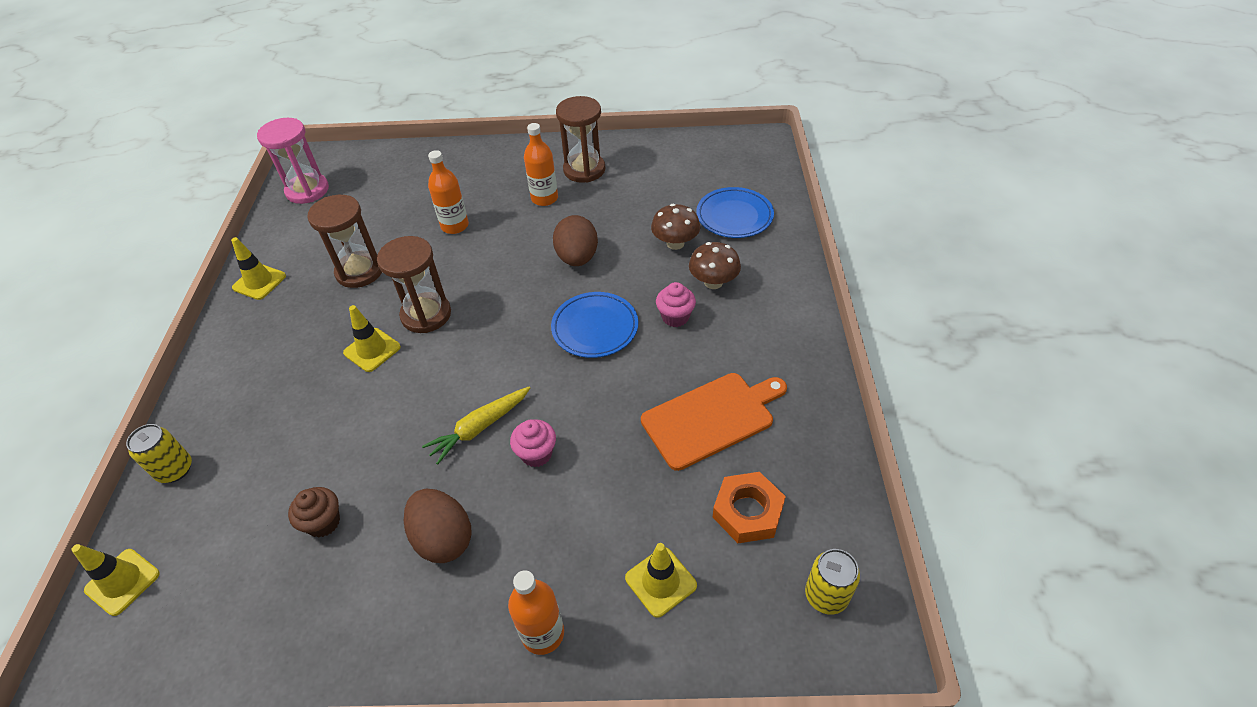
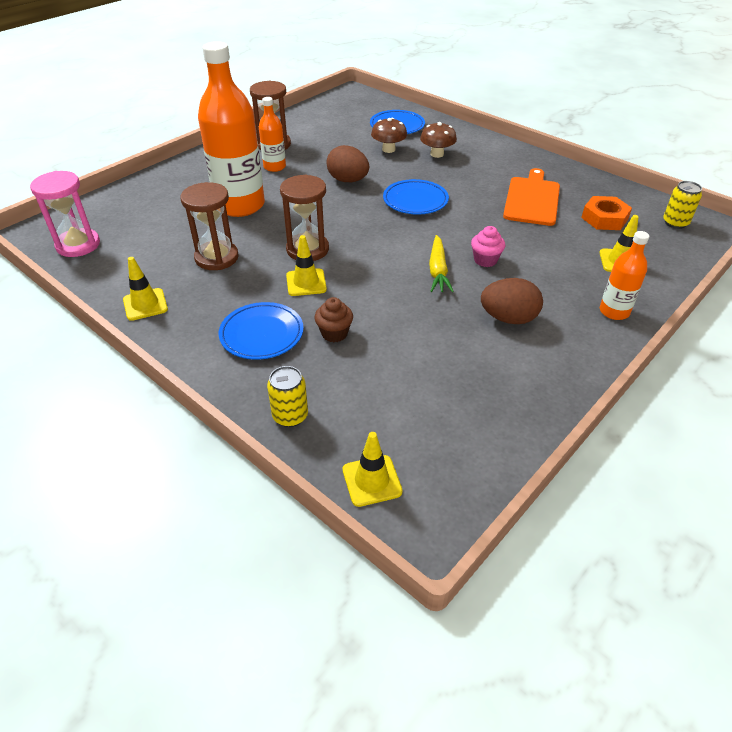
camera: 50 degrees left, 5 degrees down
brown cupcake [288,487,340,538] -> brown cupcake moved to [314,297,353,342]
orange bottle [428,150,469,234] -> orange bottle [198,41,265,217], size x2.03
pink cupcake [656,282,696,327] -> none
none -> blue plate [219,302,304,360]

